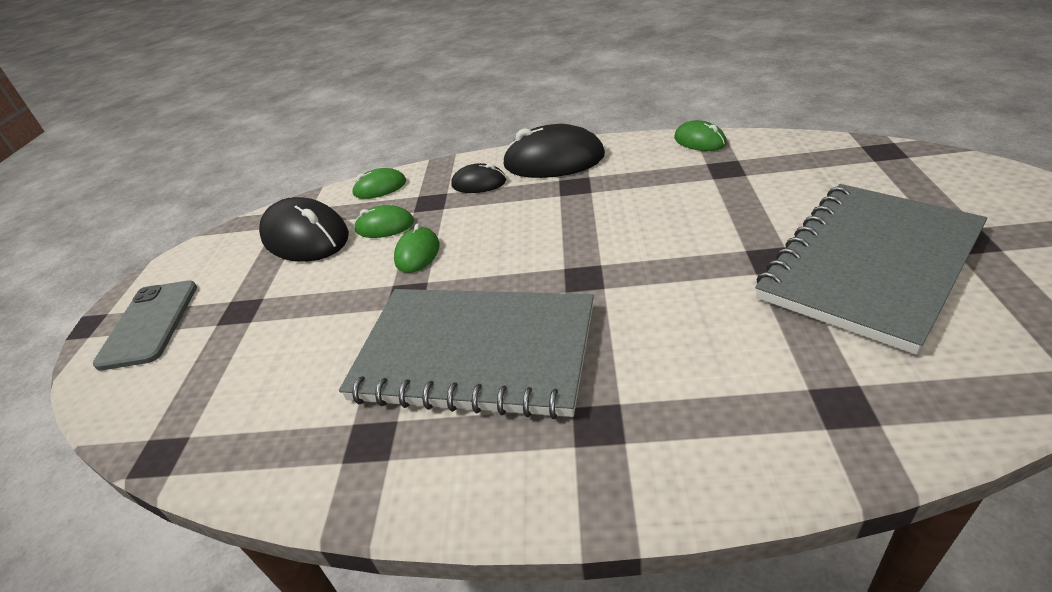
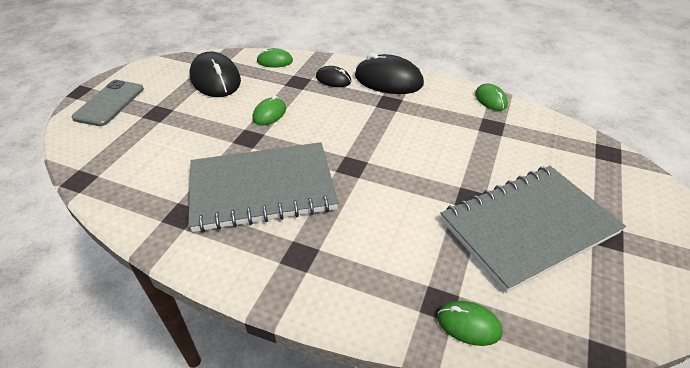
camera: 15 degrees right, 5 degrees up
grey notebook [339,289,594,419] -> grey notebook turned 45 degrees counterclockwise [188,142,338,232]
green mouse [354,205,414,238] -> green mouse moved to [437,301,503,346]

